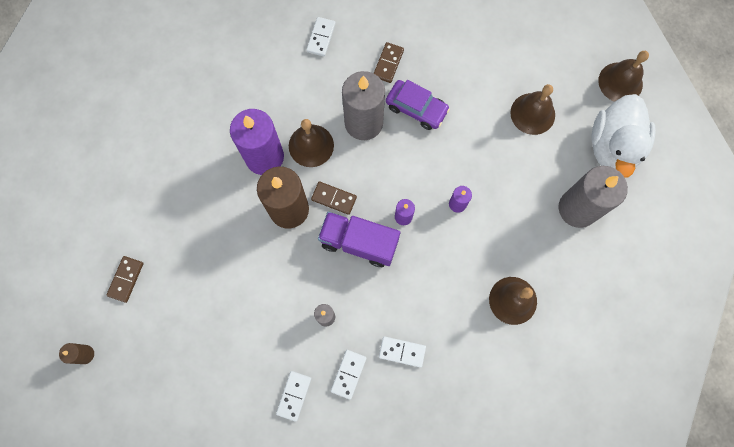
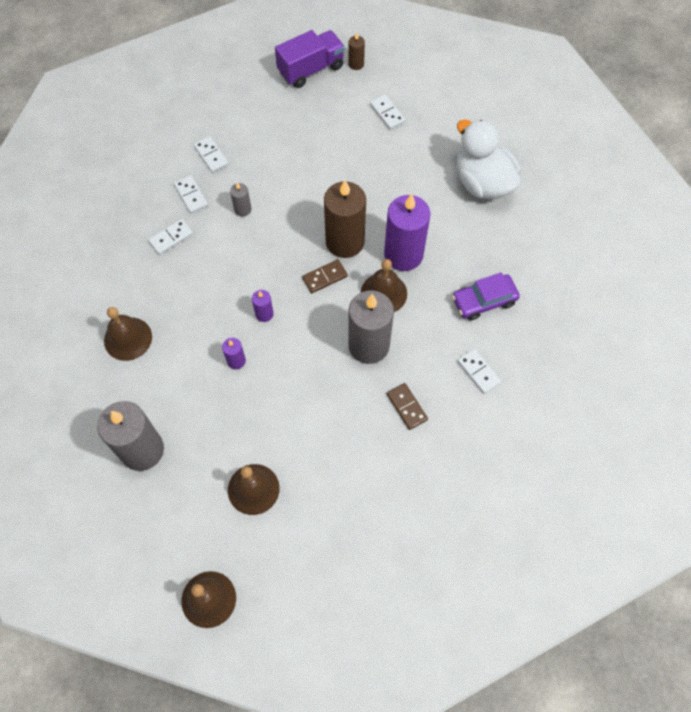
camera: 130 degrees right, 10 degrees down
brown domino [106,256,143,303] -> white domino [370,95,405,129]
purple truck [318,212,400,267] -> purple truck moved to [275,30,345,88]
purple car [386,80,450,130] -> purple car moved to [452,272,520,321]
white duck [591,94,656,178] -> white duck moved to [457,120,520,200]

